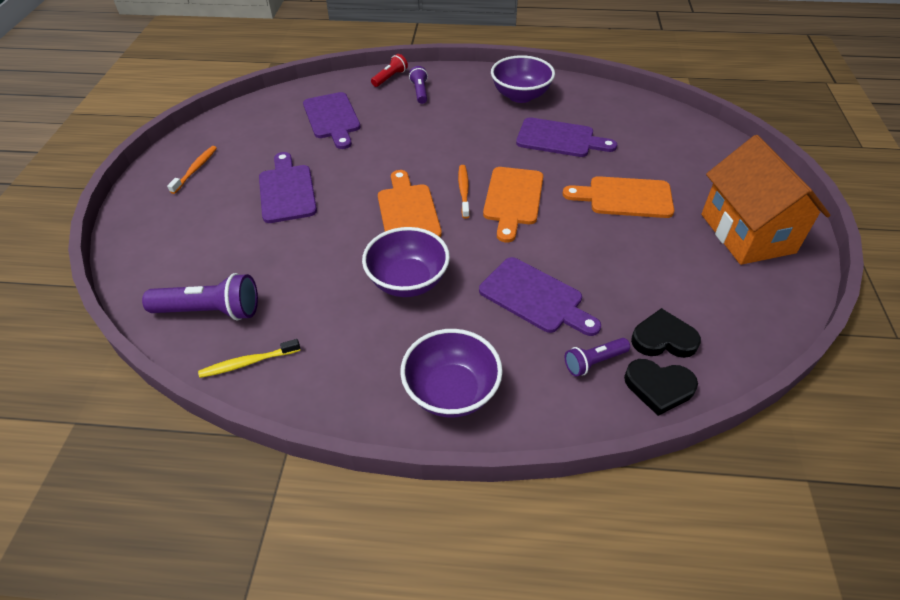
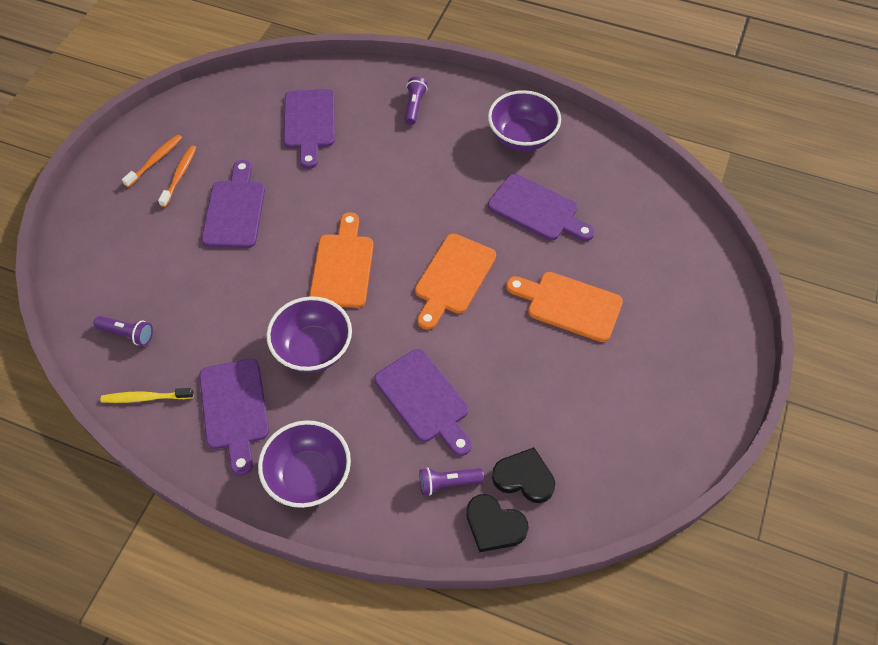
camera: 15 degrees right, 10 degrees up
purple flashlight [142,273,258,321] -> purple flashlight [94,316,153,346], size x0.58
red flashlight [371,54,408,87] -> none
orange toothbrush [458,165,470,219] -> orange toothbrush moved to [158,145,196,207]
orange house [701,135,831,265] -> none
none -> purple cutting board [199,359,269,476]

